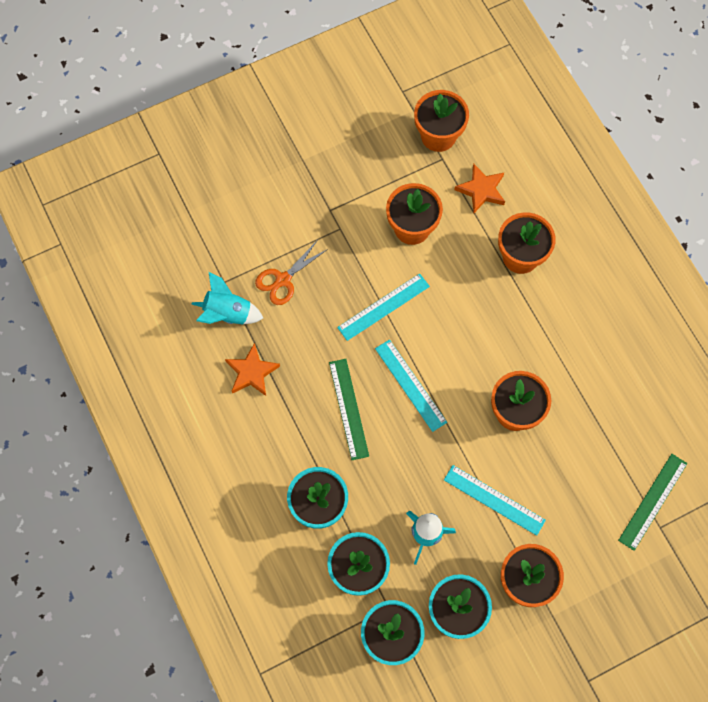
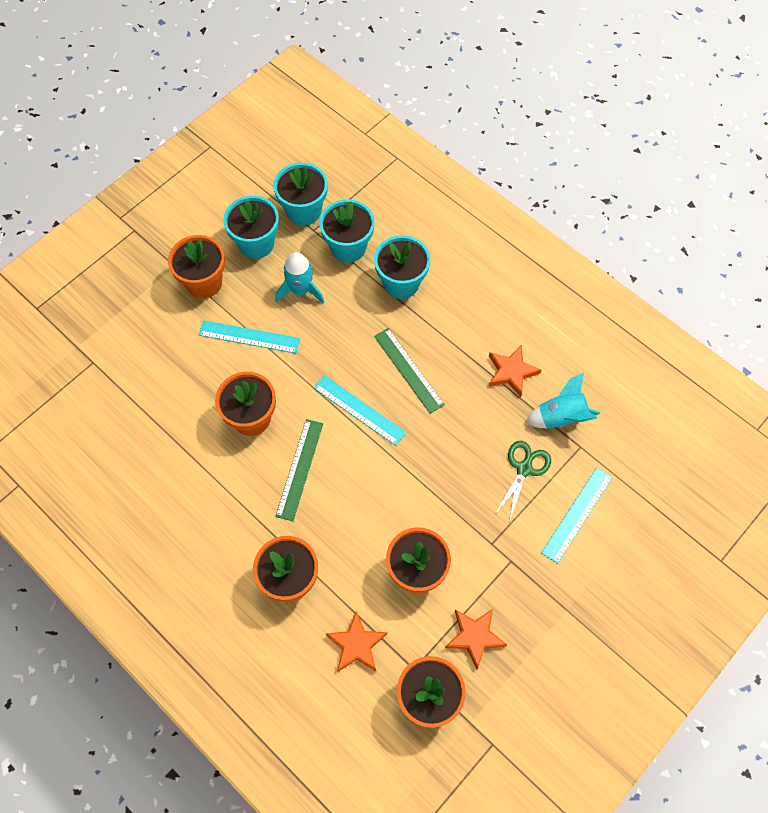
camera: 160 degrees right, 5 degrees down
orange scissors [255,241,328,305] -> green scissors [495,441,551,522]
turquoise ruler [337,273,430,341] -> turquoise ruler moved to [541,468,613,564]
green ruler [618,454,688,551] -> green ruler moved to [275,419,323,521]
none -> orange star [445,609,507,669]

